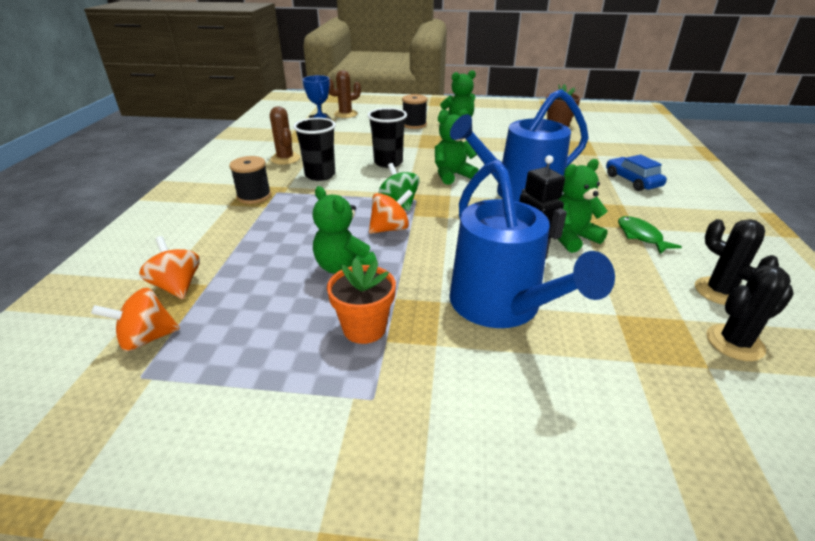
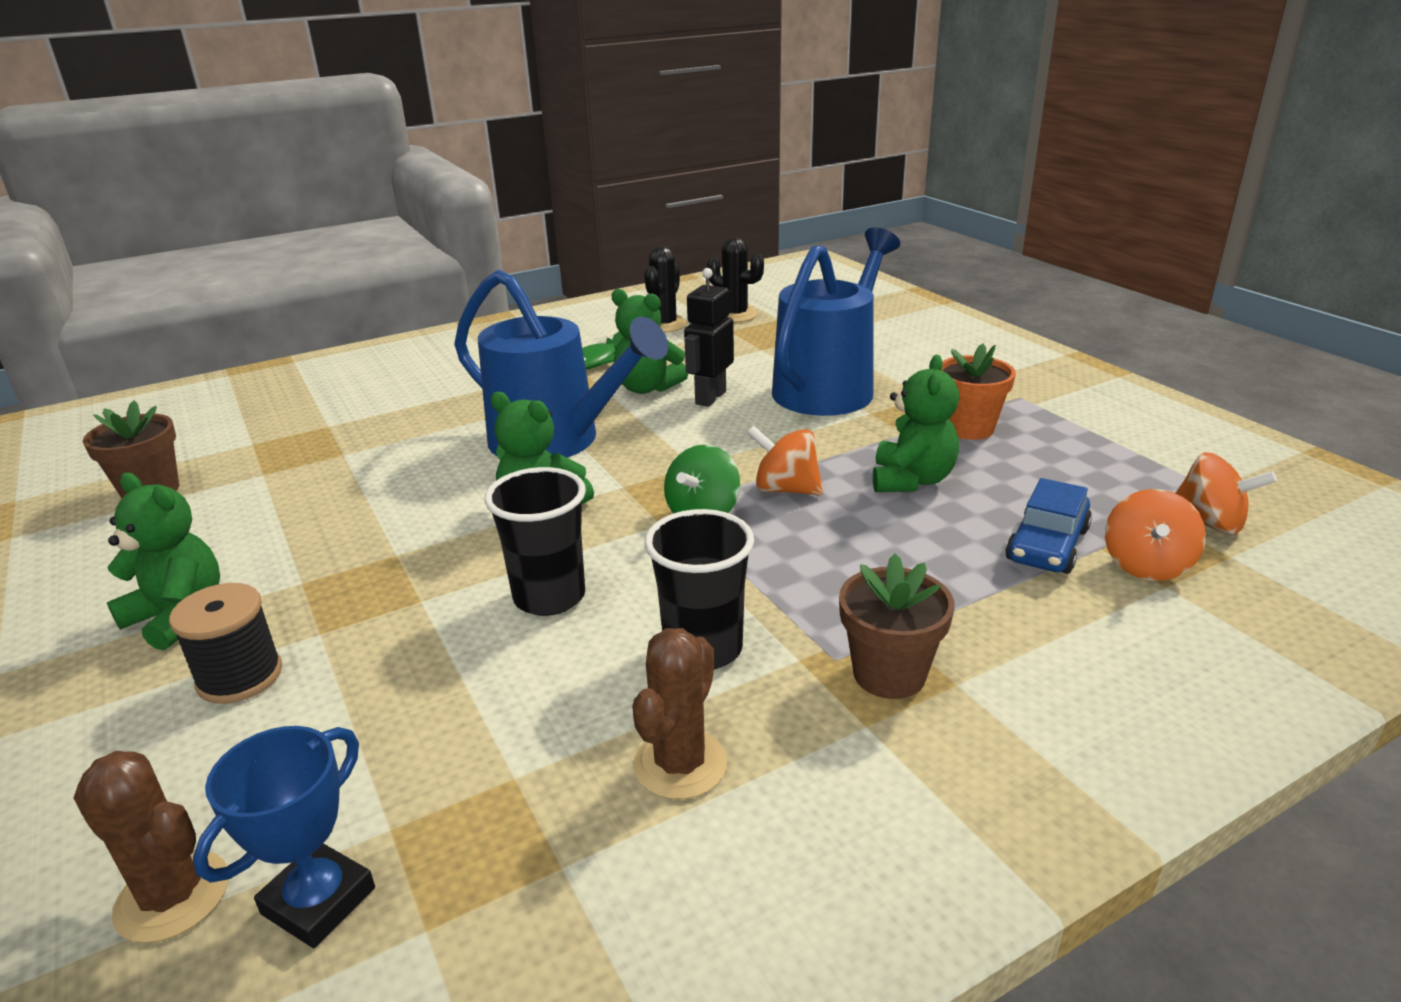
camera: 125 degrees left, 5 degrees down
black spool [229,156,271,204] -> brown flower pot [839,554,954,699]
blue car [606,155,667,191] -> blue car moved to [1005,478,1092,574]

